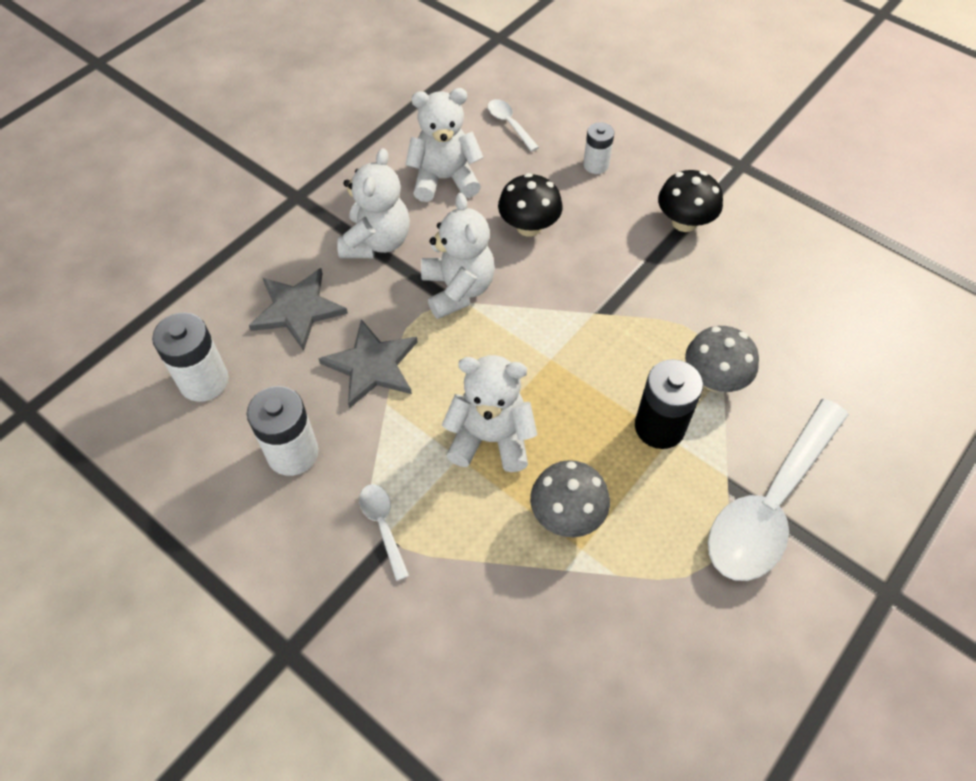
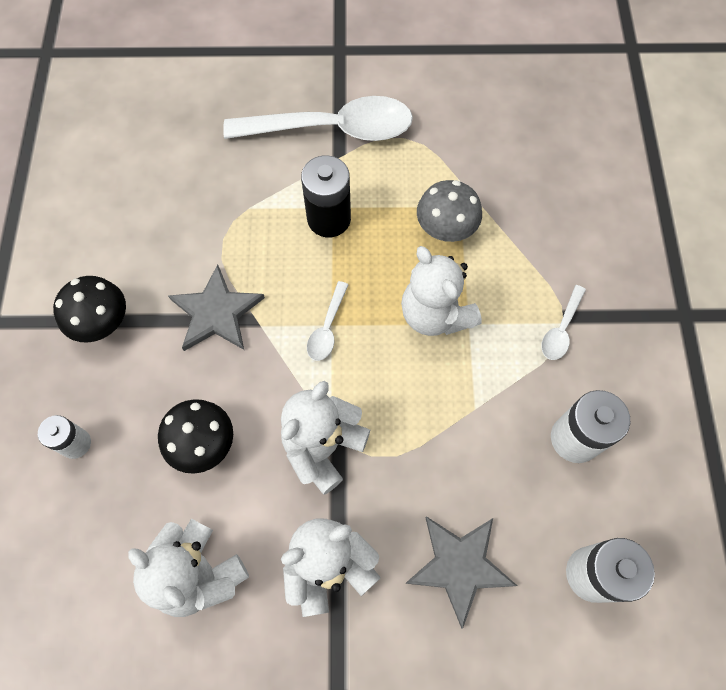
camera: 130 degrees left, 10 degrees up
grey star [318,319,418,408] -> grey star moved to [168,265,265,351]
white spoon [488,99,539,152] -> white spoon moved to [307,281,349,361]
grey mushroom [685,326,759,392] -> none

